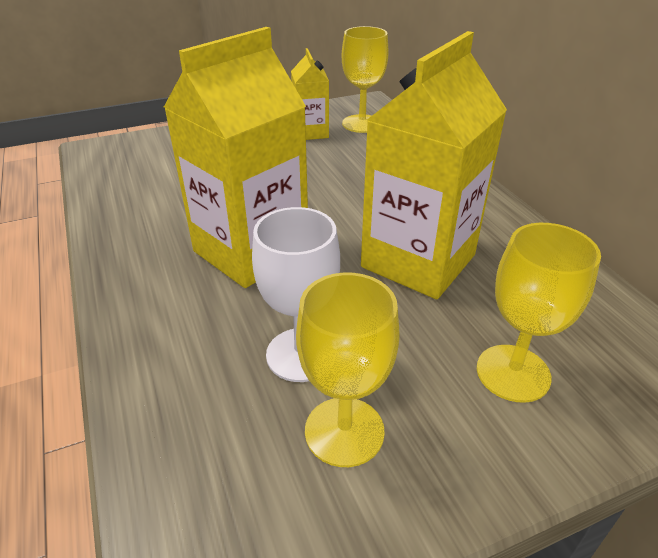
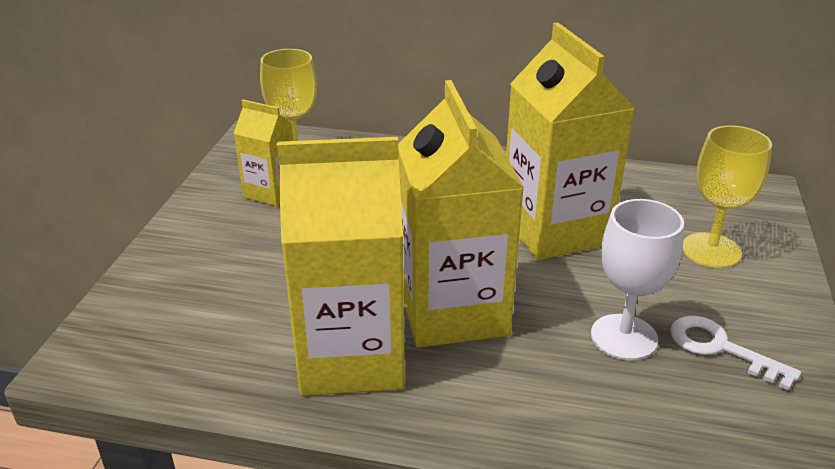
camera: 55 degrees left, 5 degrees down
yellow goblet [296,273,400,467] -> white key [670,316,801,390]
none -> yellow carton [277,137,405,396]

